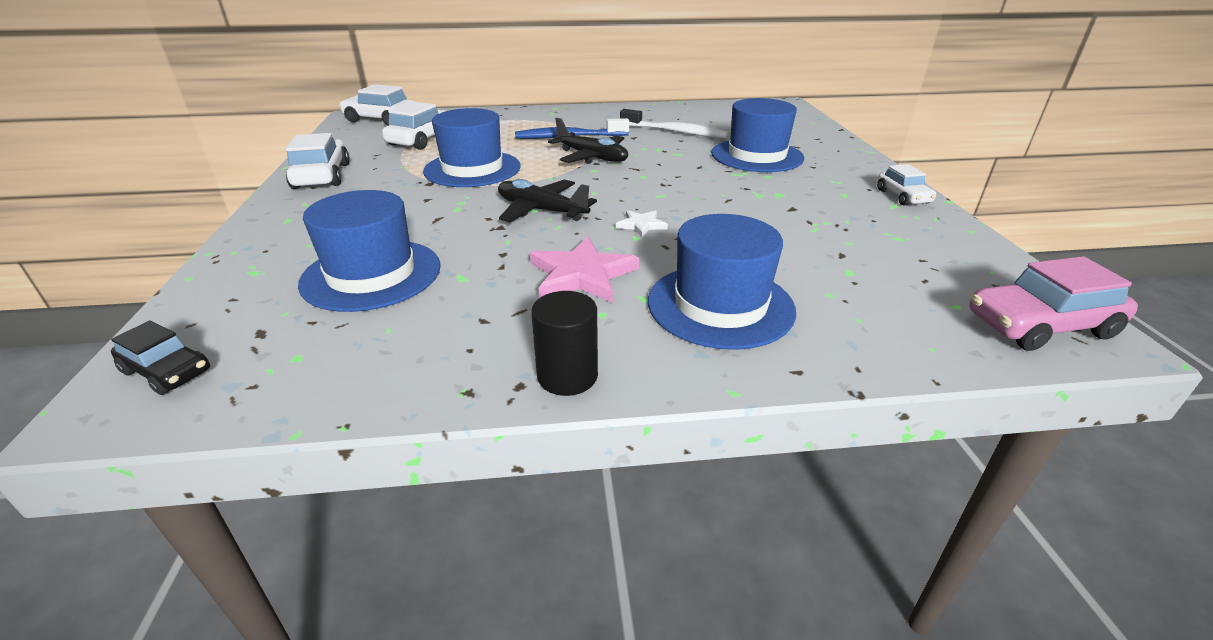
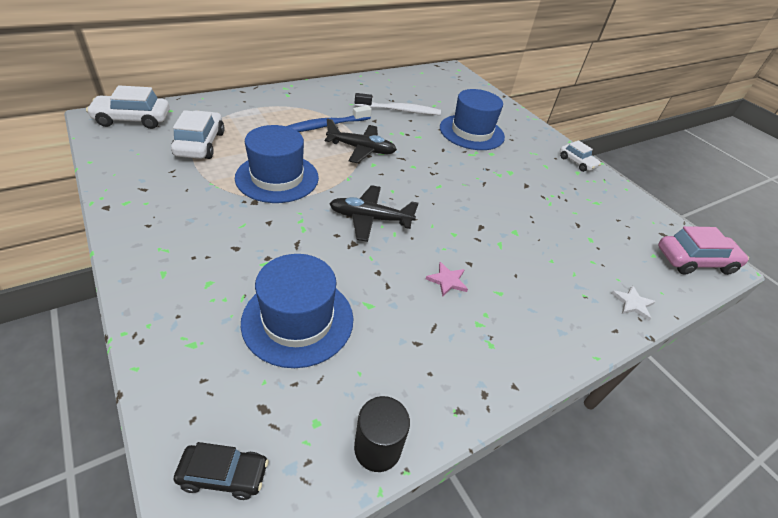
camera: 30 degrees left, 10 degrees up
white car [286,133,350,189] -> none
pink star [530,237,639,303] -> pink star [426,262,468,296], size x0.53
black cylinder [531,291,598,396] -> black cylinder moved to [354,396,410,472]
white star [616,210,668,237] -> white star moved to [611,285,656,321]
blue hat [648,214,796,350] -> none
pink car [969,256,1138,351] -> pink car turned 150 degrees counterclockwise [658,226,749,275]

